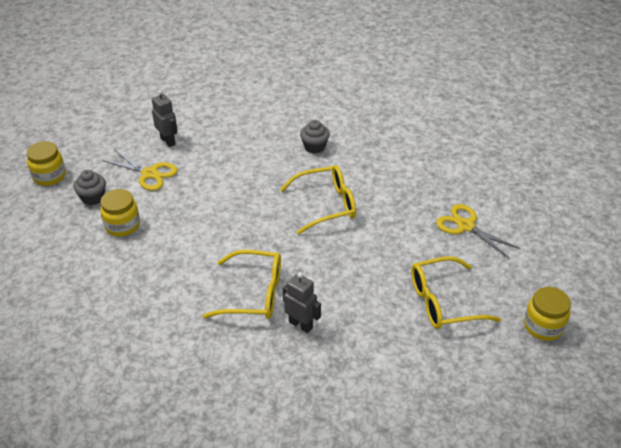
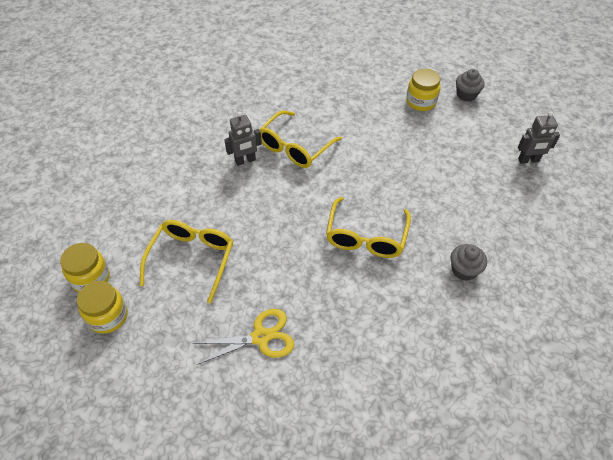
camera: 120 degrees right, 10 degrees up
yellow jar [26,141,66,186] -> yellow jar moved to [60,243,110,292]
yellow scissors [103,150,178,191] -> none

